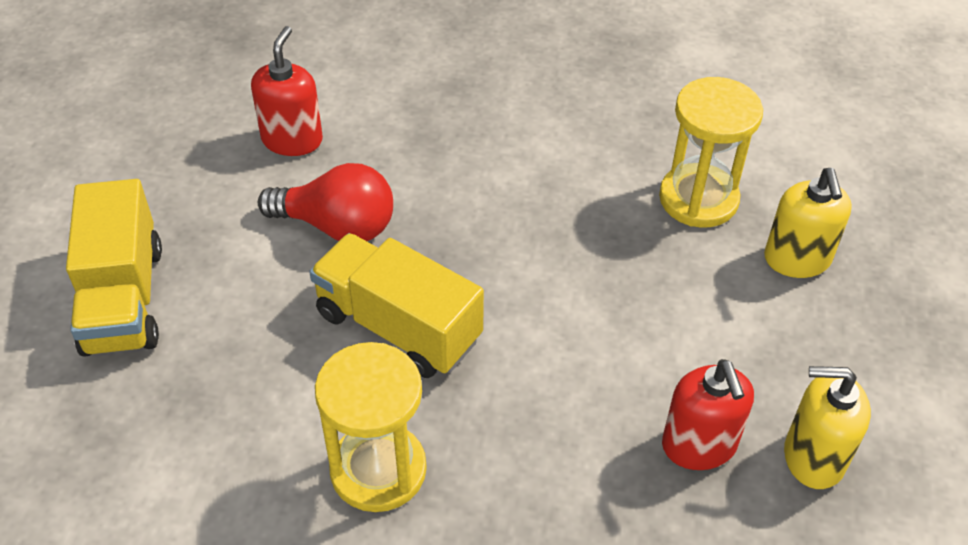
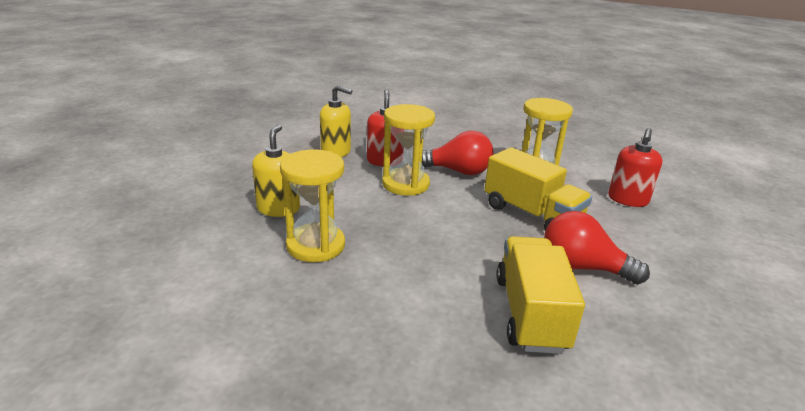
camera: 170 degrees left, 20 degrees down
yellow truck [66,179,162,356] -> yellow truck moved to [496,236,585,354]
red soap dispenser [251,26,323,156] -> red soap dispenser moved to [608,128,662,207]
none -> yellow hourglass [382,104,435,196]
none -> red light bulb [422,131,493,175]

